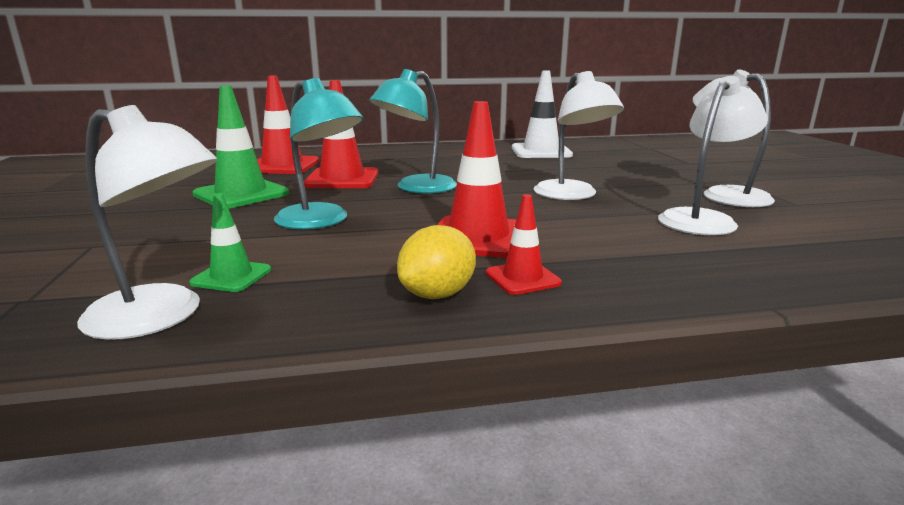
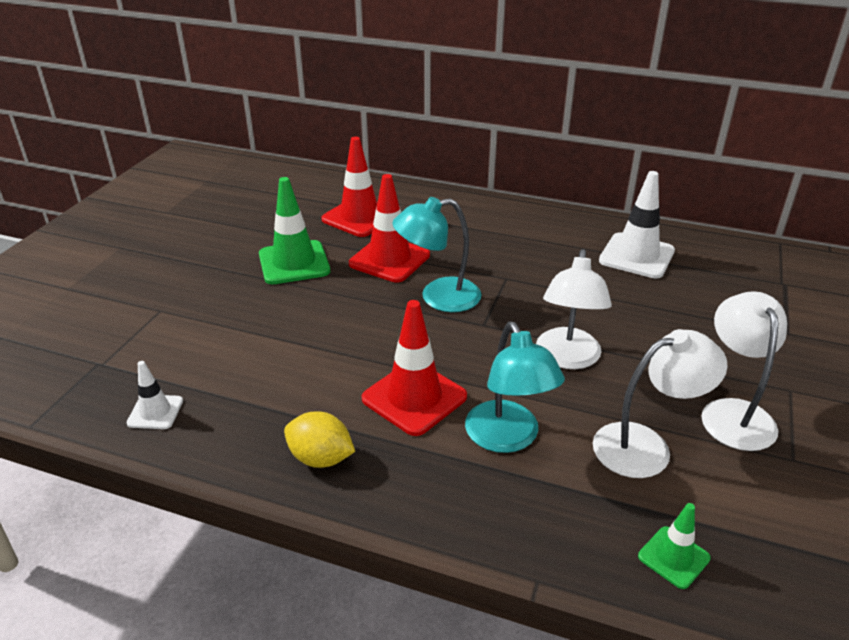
camera: 30 degrees right, 15 degrees up
white lamp [77,105,217,340] -> white traffic cone [126,361,183,429]
green traffic cone [189,193,271,292] -> green traffic cone moved to [638,503,711,589]
turquoise lamp [273,78,363,229] -> turquoise lamp moved to [465,321,565,453]
yellow lemon [397,225,476,299] -> yellow lemon turned 45 degrees clockwise [284,411,355,468]
red traffic cone [486,194,562,295] -> none

